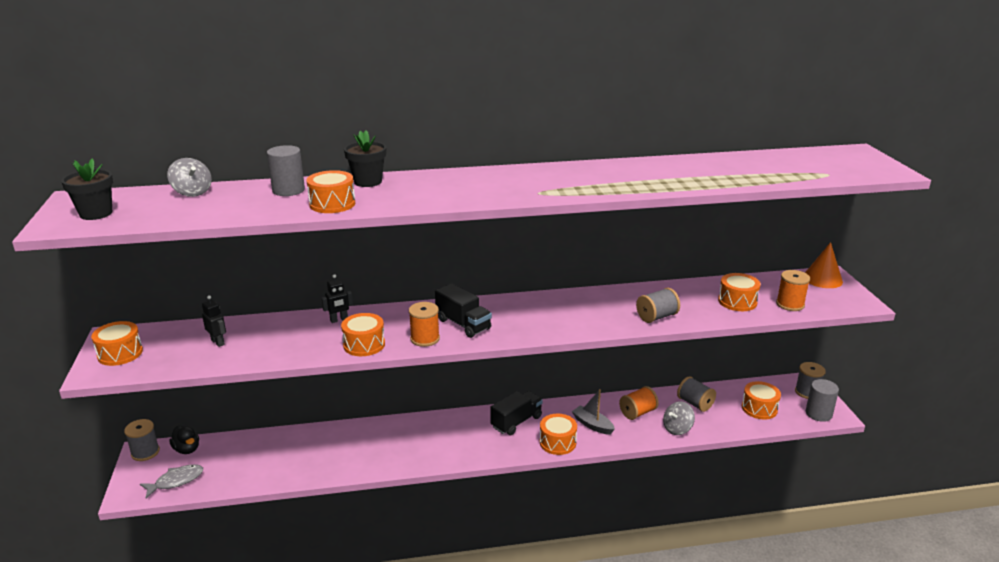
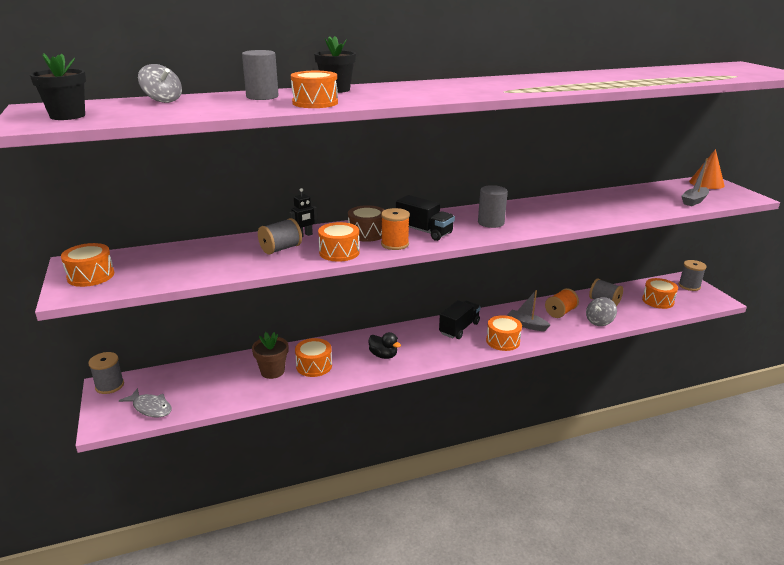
camera: 10 degrees left, 0 degrees up
grey fish [140,464,203,498] -> grey fish turned 75 degrees clockwise [119,388,172,417]
black duck [169,426,199,454] -> black duck moved to [369,332,401,359]
black robot [202,295,226,347] -> none
grey spool [636,288,680,323] -> grey spool moved to [258,218,302,255]
orange drum [718,273,761,311] -> orange drum moved to [295,338,332,377]
orange spool [776,270,810,311] -> grey boat [681,158,709,206]
grey cylinder [806,379,839,422] -> grey cylinder moved to [478,185,508,228]
none -> brown flower pot [252,332,288,379]
none -> brown drum [348,205,384,242]

